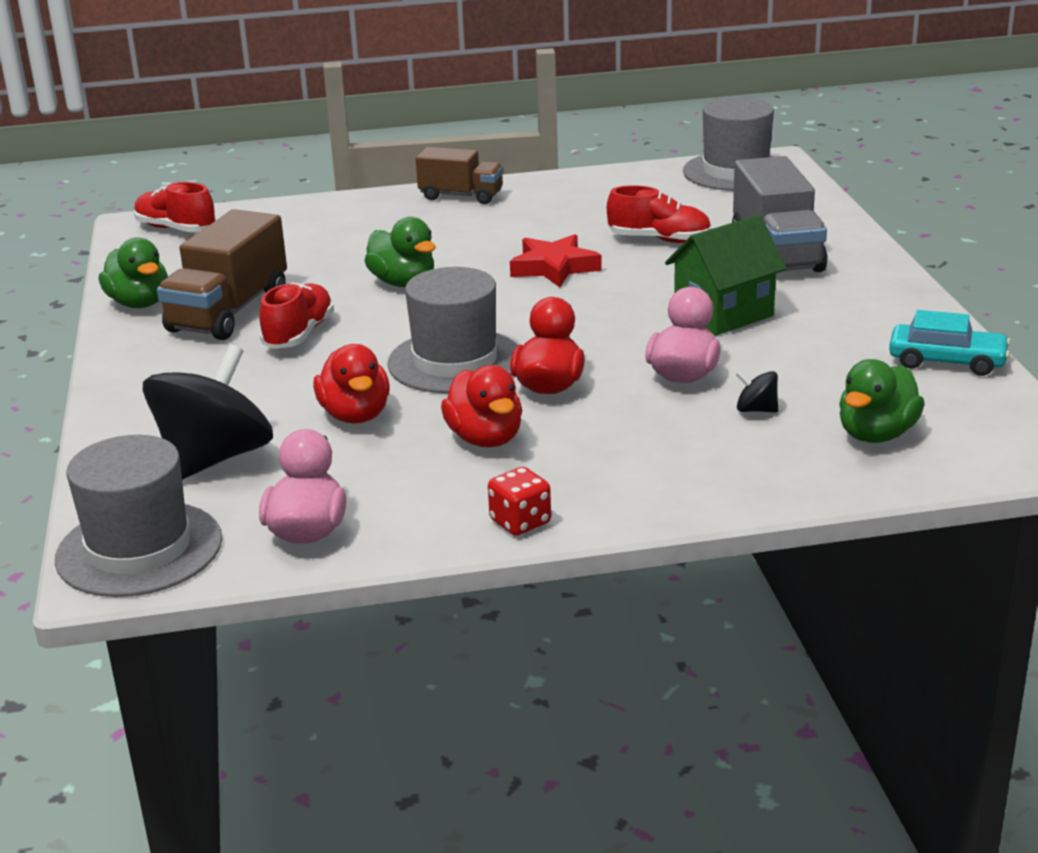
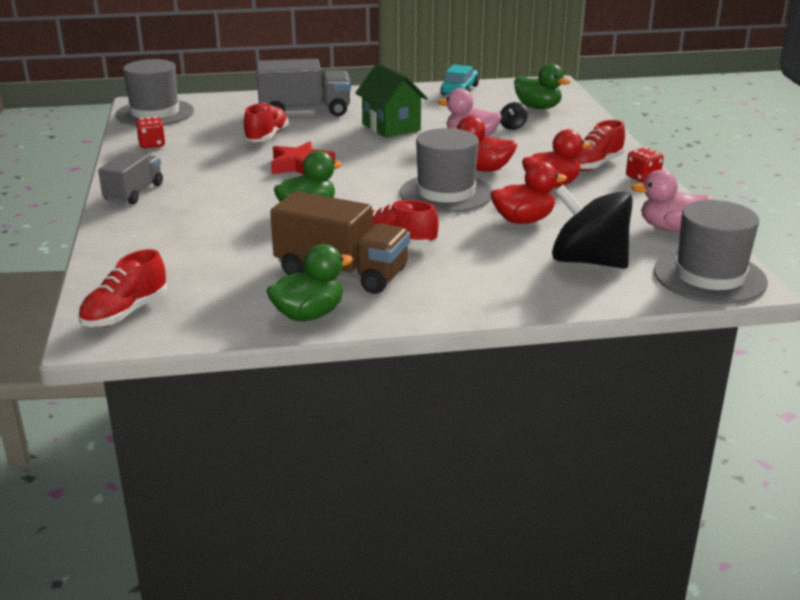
camera: 90 degrees left, 0 degrees up
brown truck [416,147,504,204] -> grey truck [98,152,163,204]
none -> red dice [136,117,165,148]
none -> red shoe [576,120,625,171]

